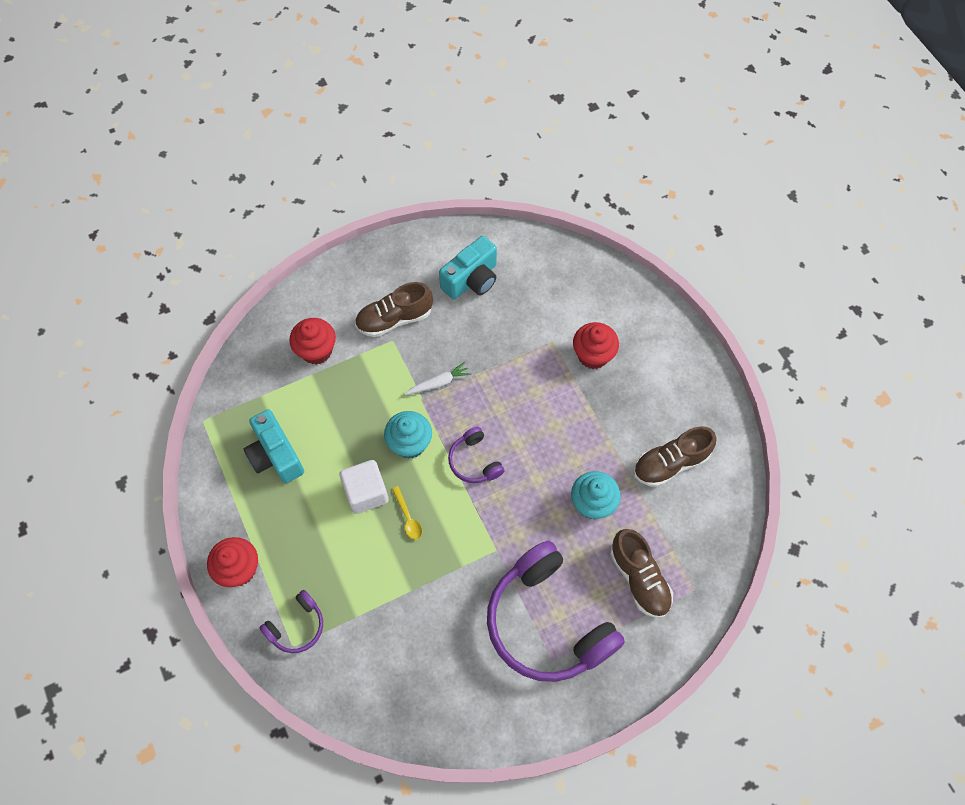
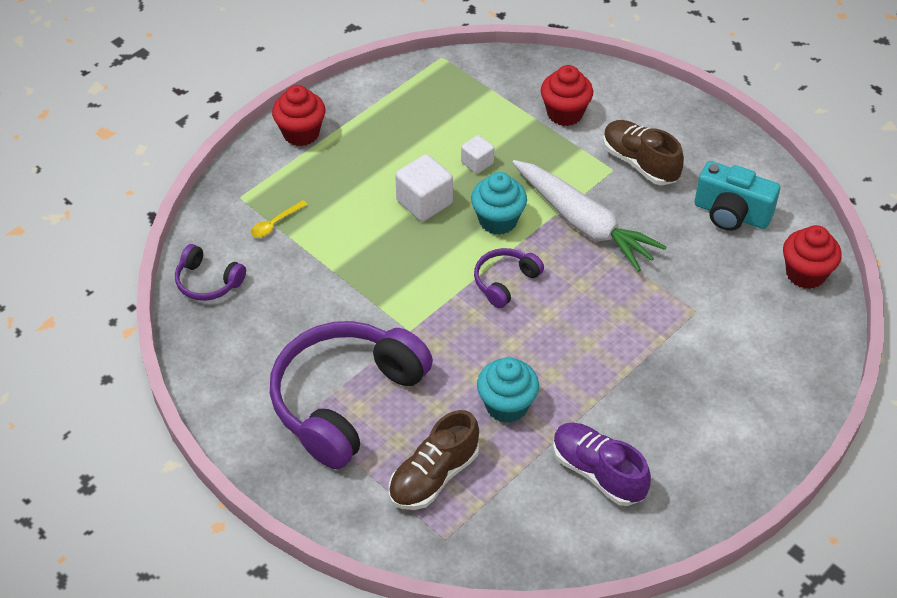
camera: 70 degrees right, 15 degrees down
turquoise camera [244,409,304,483] -> none
purple headphones [260,590,323,653] -> purple headphones moved to [175,244,246,301]
yellow spoon [392,486,422,540] -> yellow spoon moved to [251,200,308,238]
white carrot [405,362,471,395] -> white carrot [512,160,666,272], size x2.23
red cupcake [573,322,619,369] -> red cupcake moved to [783,225,842,289]
brown shoe [634,426,716,487] -> purple shoe [553,422,651,506]
none -> white cube [461,135,494,174]

